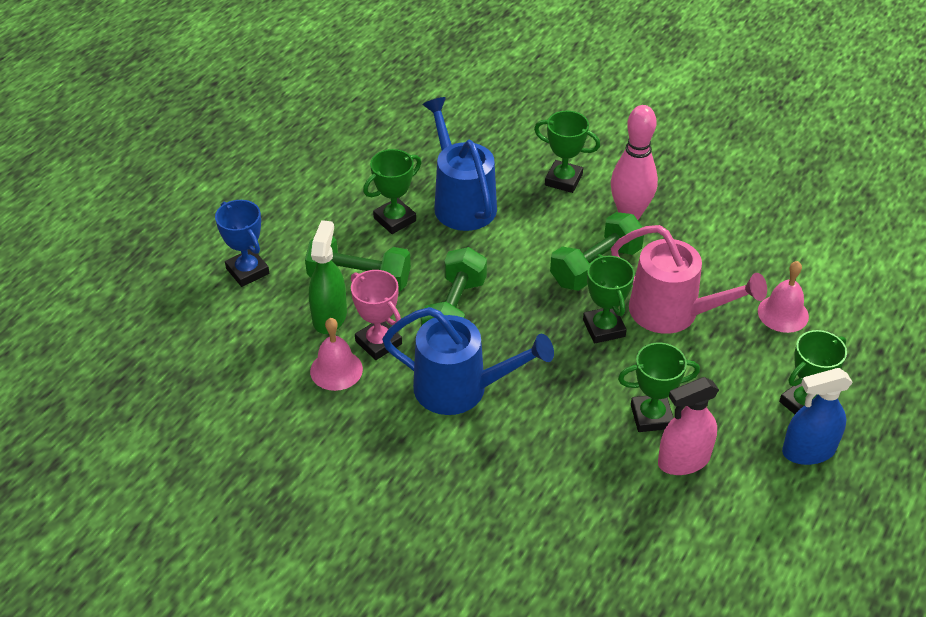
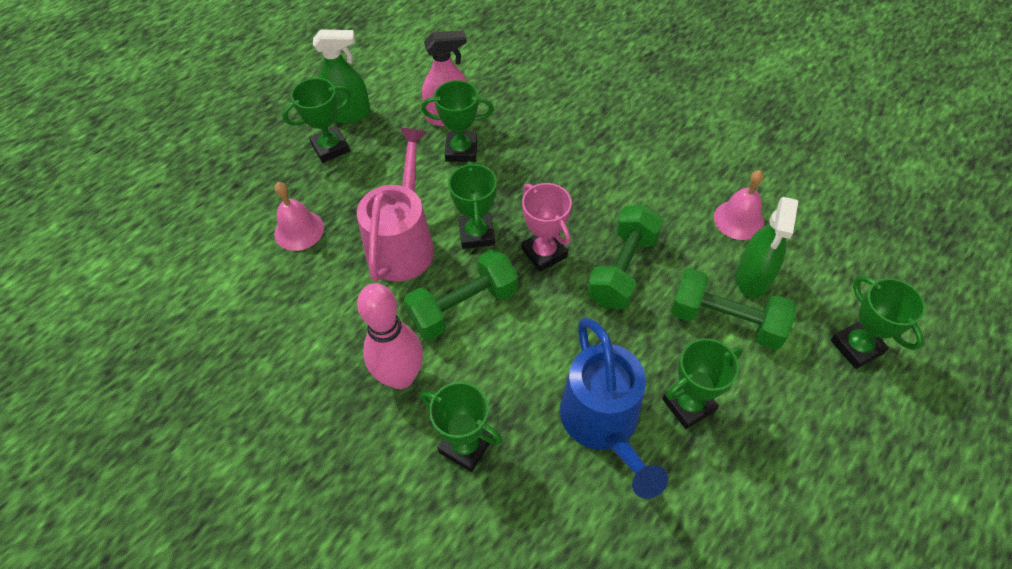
camera: 170 degrees left, 10 degrees up
blue trophy [215,200,269,287] -> green trophy [831,276,925,369]
pink trophy [351,270,402,360] -> pink trophy moved to [522,183,572,272]
blue watering can [382,307,554,415] -> none
pink watering can [611,225,767,334] -> pink watering can turned 60 degrees clockwise [357,128,434,282]
blue spray bottle [782,368,853,465] -> green spray bottle [313,30,371,123]

